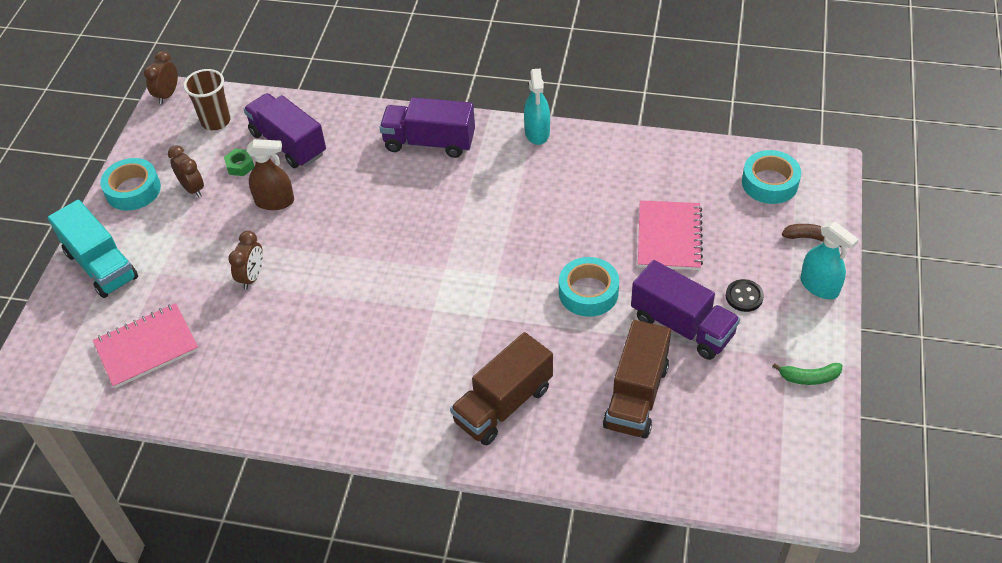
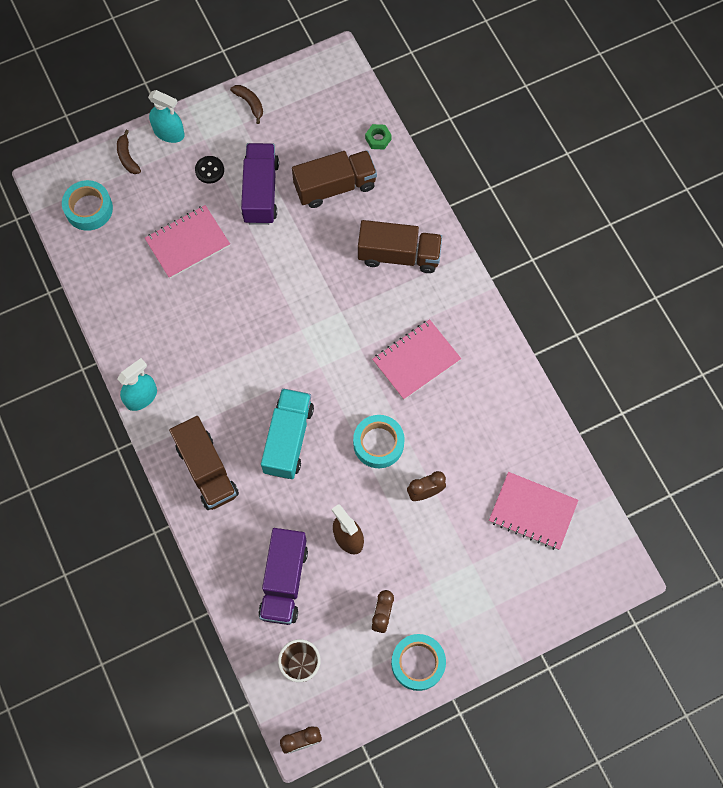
camera: 130 degrees left, 20 degrees up
turquoise truck [48,199,138,298] -> turquoise truck moved to [261,388,314,479]
green nut [224,149,254,176] -> green nut moved to [365,124,392,150]
purple truck [379,97,475,158] -> brown truck [169,416,239,510]
turquoise tape [559,257,619,317] -> turquoise tape moved to [353,415,405,468]
green banana [772,363,842,385] -> brown banana [230,85,263,124]
turquoise spray bottle [800,221,859,299] -> turquoise spray bottle turned 105 degrees clockwise [148,90,185,143]
none -> pink notebook [372,319,461,400]

